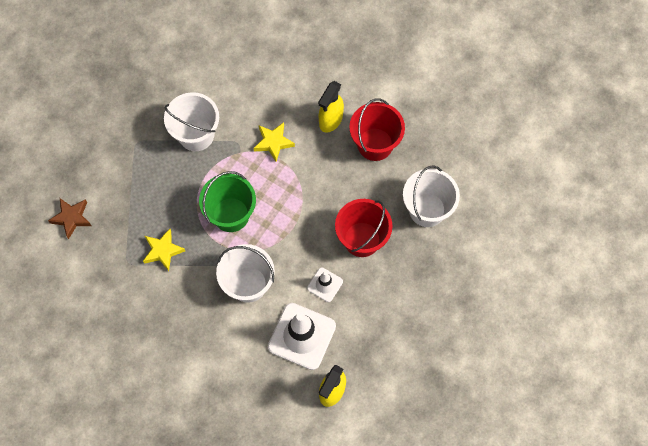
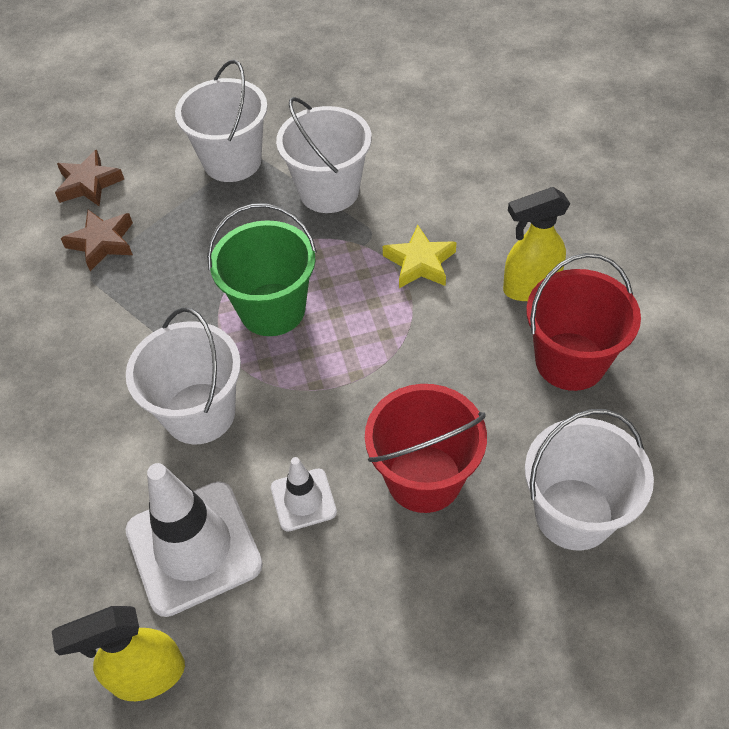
camera: 45 degrees right, 15 degrees down
yellow star [143,229,185,271] -> none
none -> brown star [61,210,133,271]
none -> white bucket [175,60,268,182]

